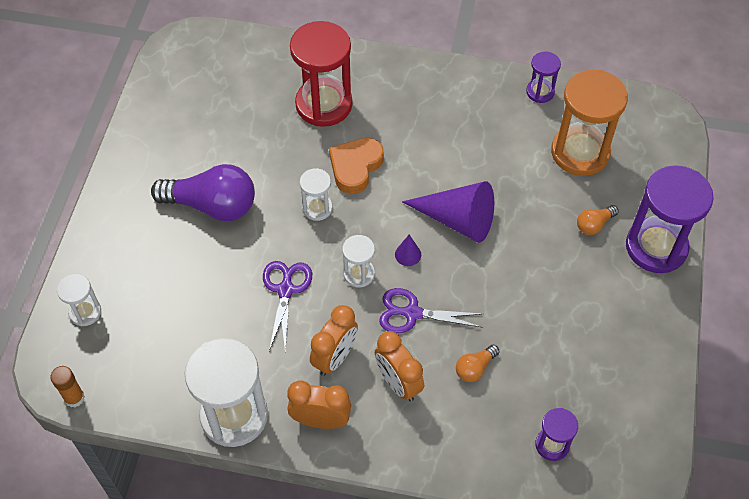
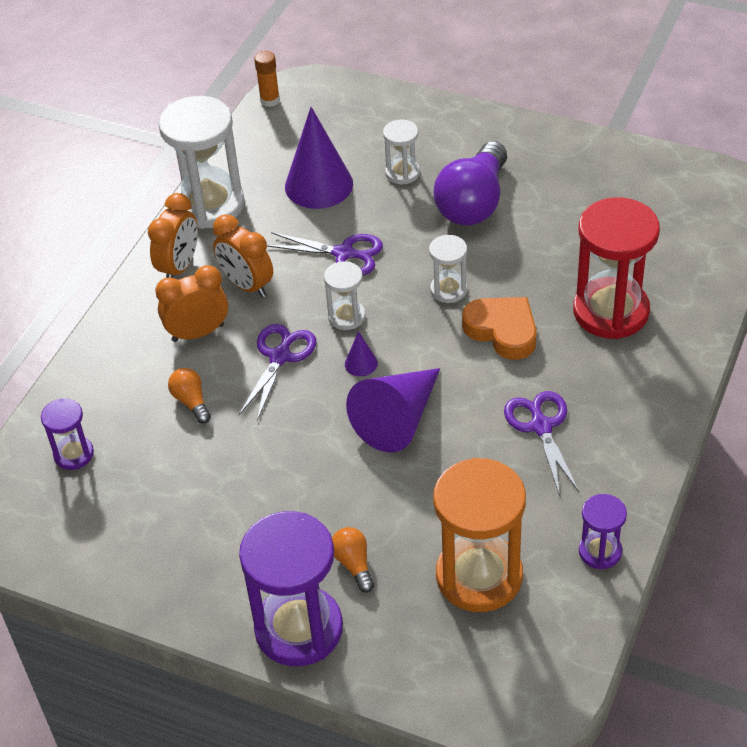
camera: 105 degrees right, 10 degrees down
white hourglass [57,274,101,326] -> white hourglass moved to [383,119,420,184]
none -> purple cone [285,107,353,209]
none -> purple scissors [504,391,579,496]

